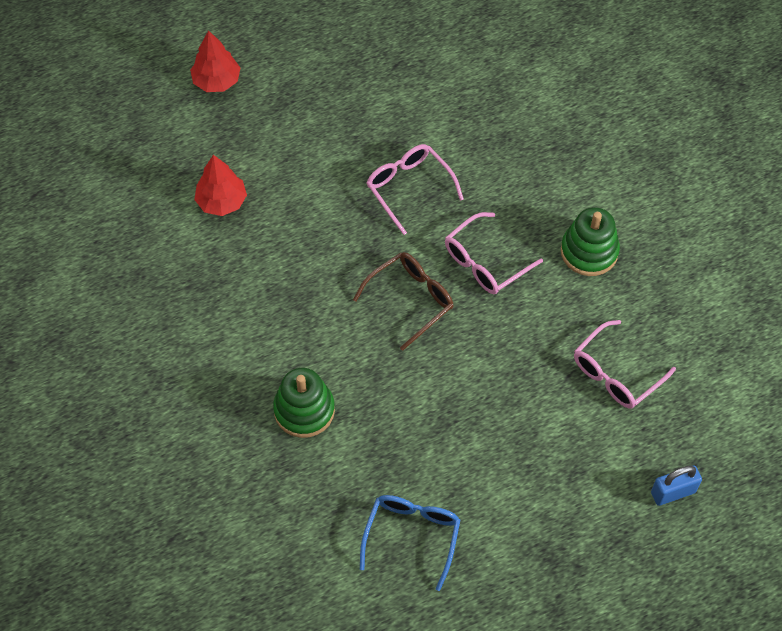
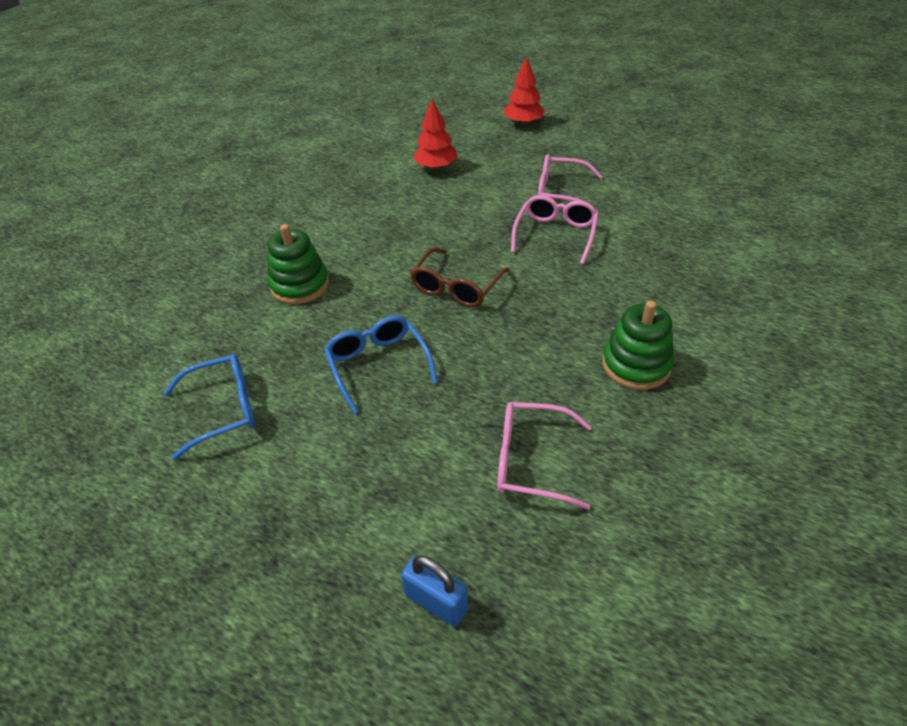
camera: 55 degrees right, 15 degrees down
brown glasses [353,252,453,351] -> brown glasses turned 105 degrees clockwise [410,248,510,307]
pink glasses [445,212,543,294] -> pink glasses moved to [538,154,603,212]
none -> blue glasses [324,316,438,414]

